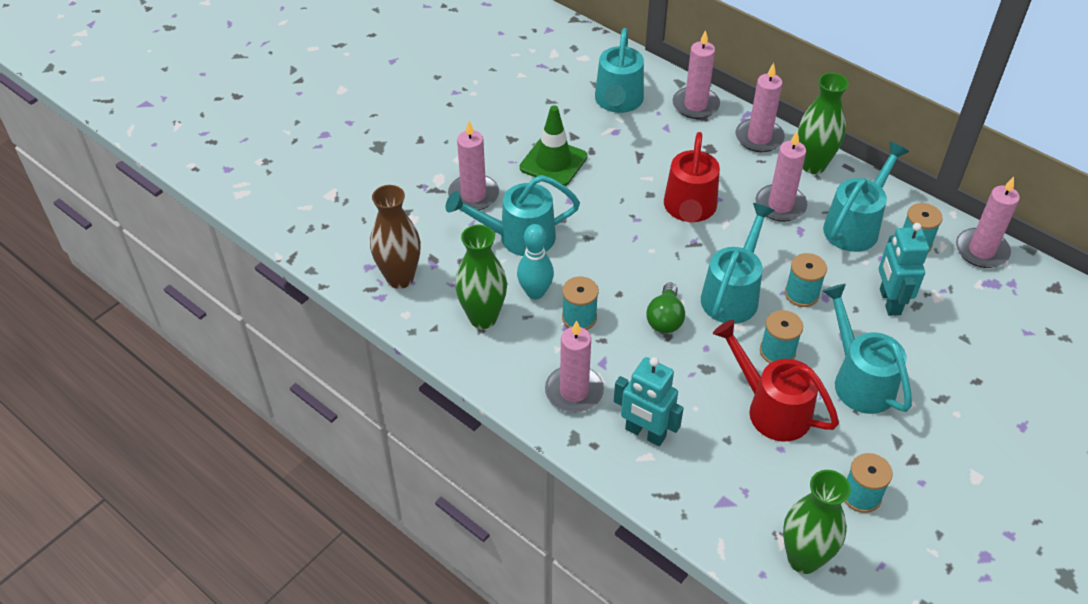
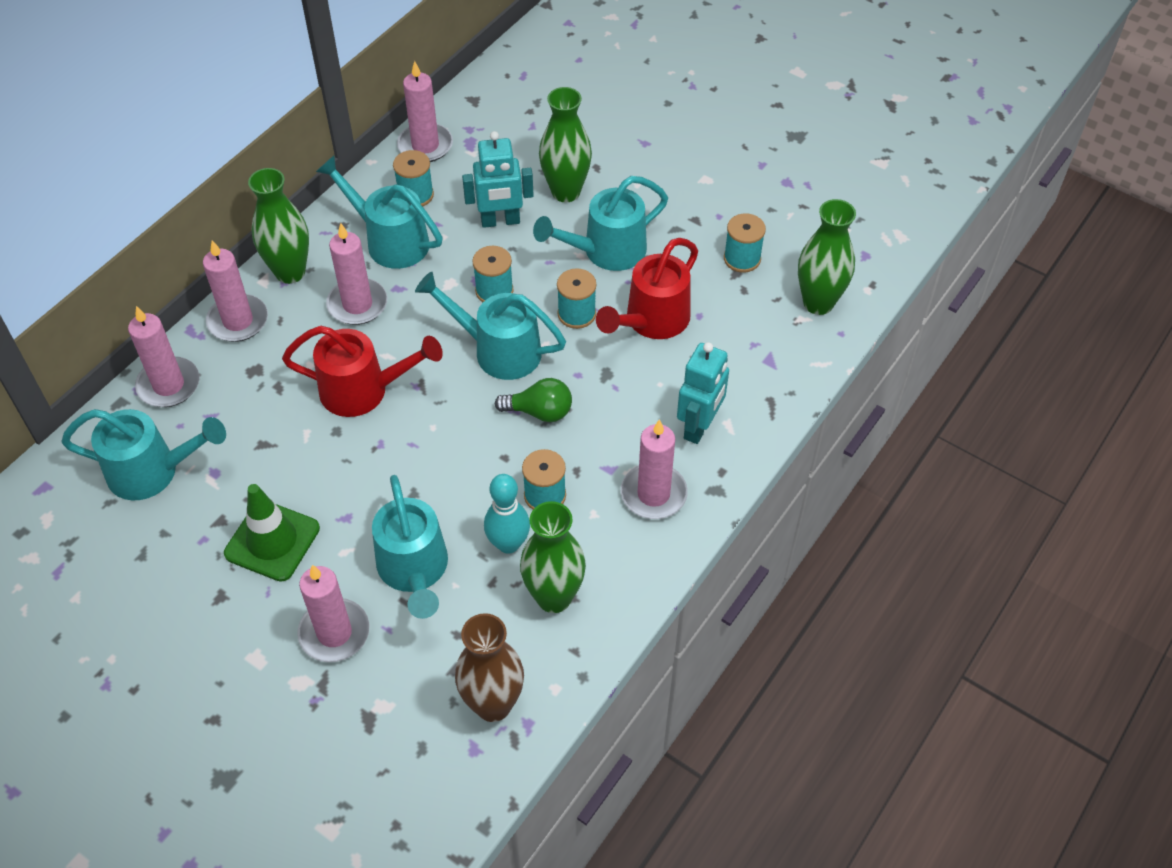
camera: 95 degrees left, 5 degrees up
none -> green vase [539,87,592,202]

